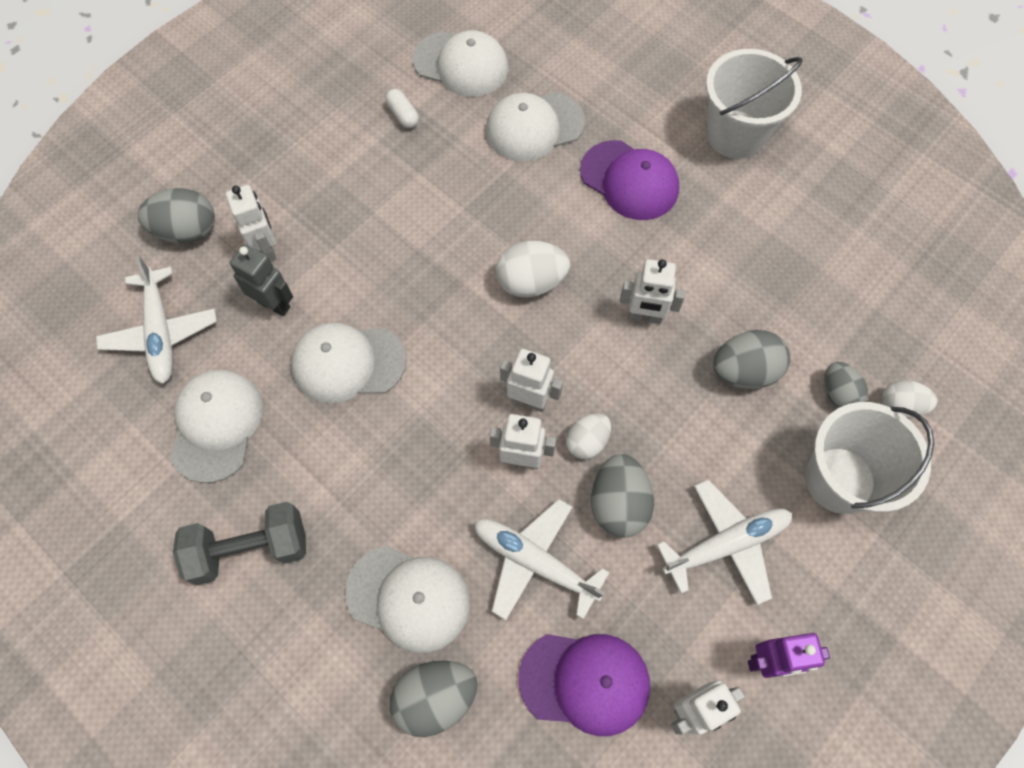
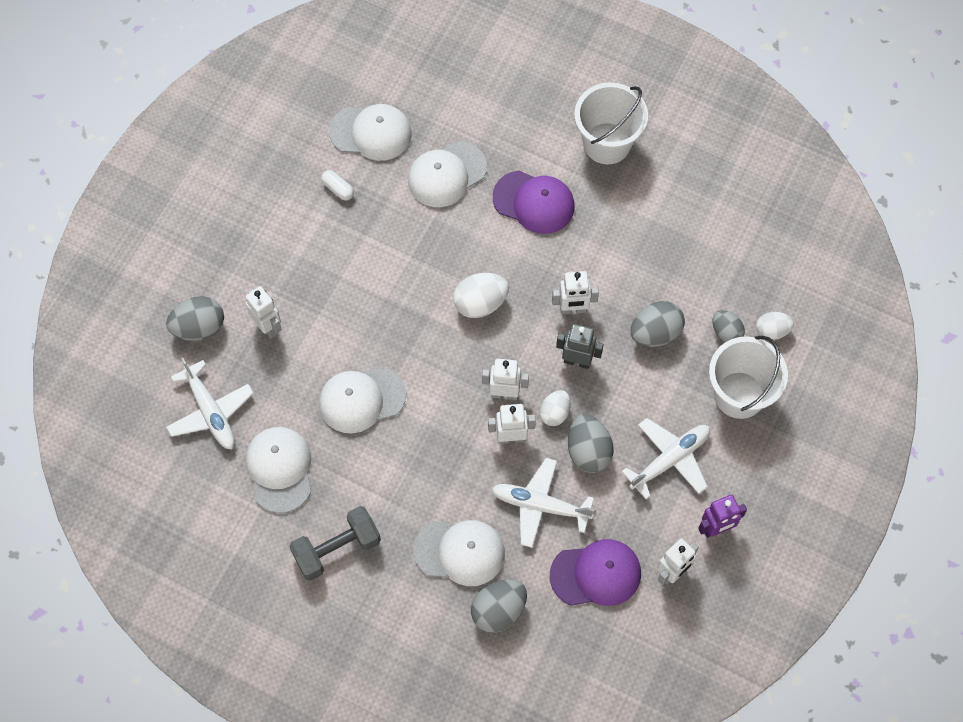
camera: 15 degrees left, 0 degrees up
grey robot [230,244,293,316] -> grey robot moved to [556,324,604,369]

